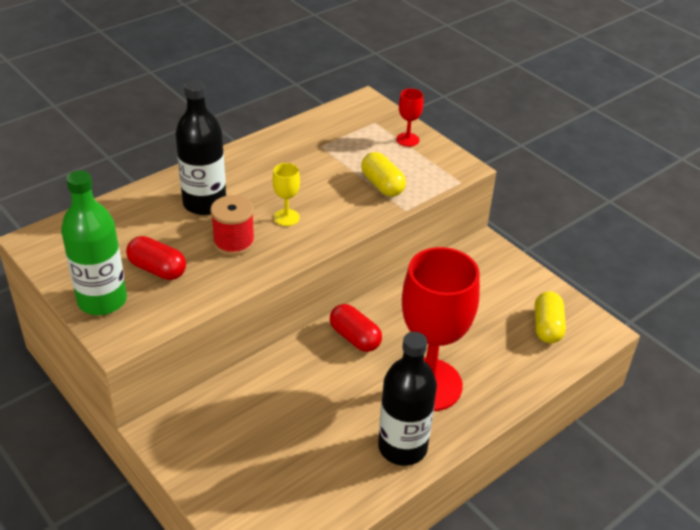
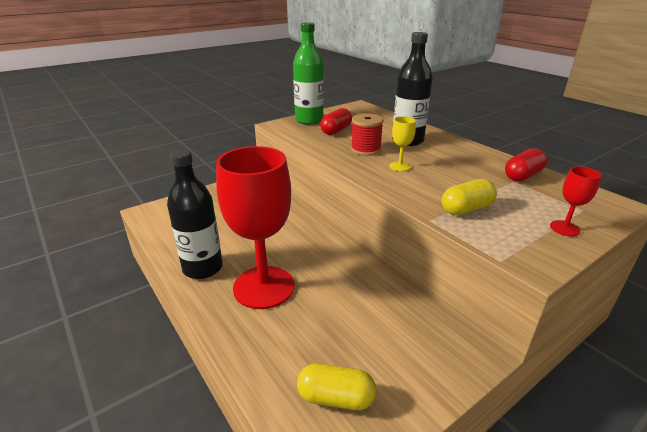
camera: 95 degrees right, 10 degrees down
red capsule [330,304,382,352] -> red capsule moved to [505,148,547,182]

